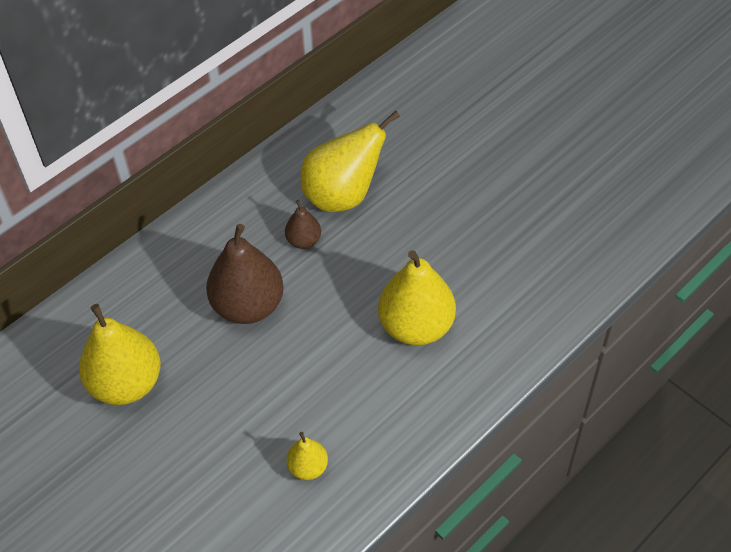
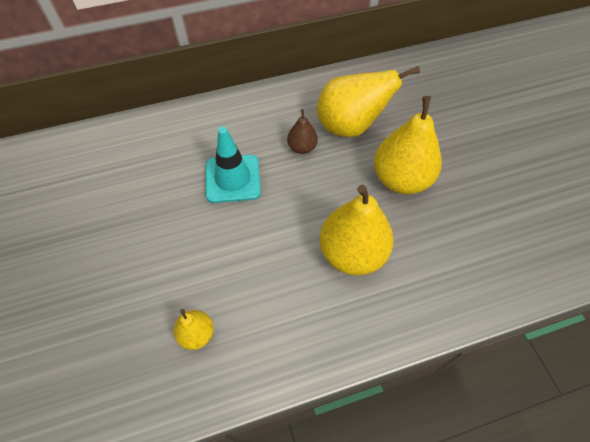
camera: 25 degrees right, 5 degrees up
yellow pear [79,304,161,405] -> yellow pear moved to [374,96,442,194]
brown pear [206,224,284,324] -> turquoise traffic cone [206,127,261,203]

